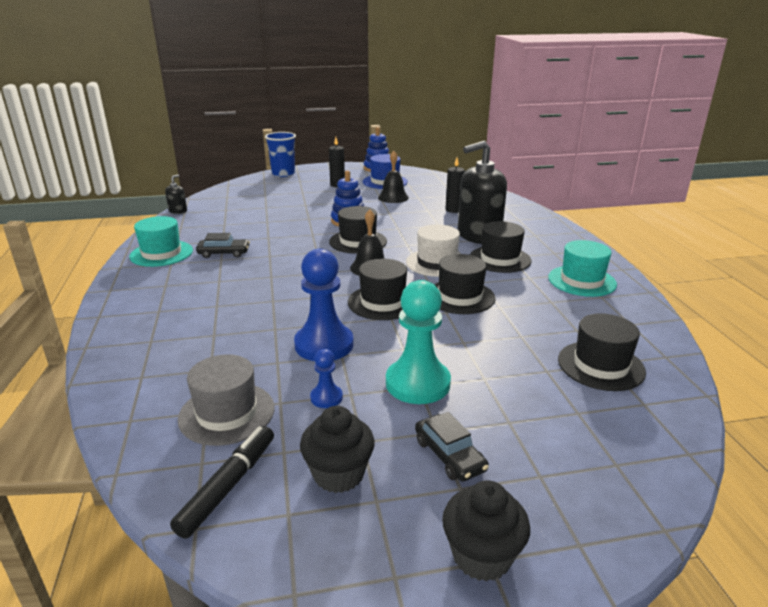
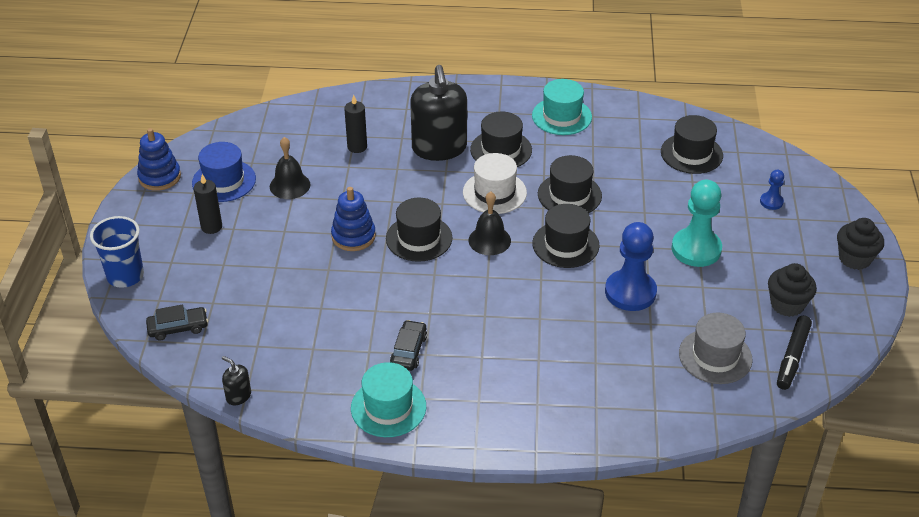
camera: 75 degrees left, 15 degrees up
black marker [170,426,274,539] -> black marker turned 105 degrees counterclockwise [777,316,812,390]
blue pawn [310,349,343,408] -> blue pawn moved to [760,170,784,210]
black car [415,412,489,482] -> black car moved to [146,305,208,341]

